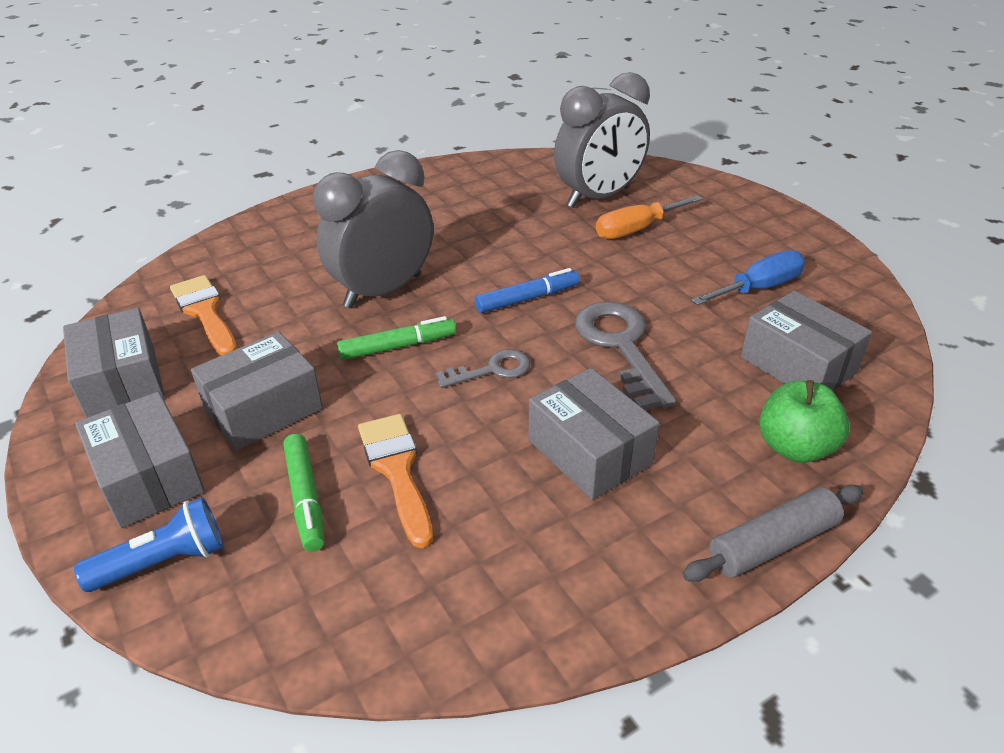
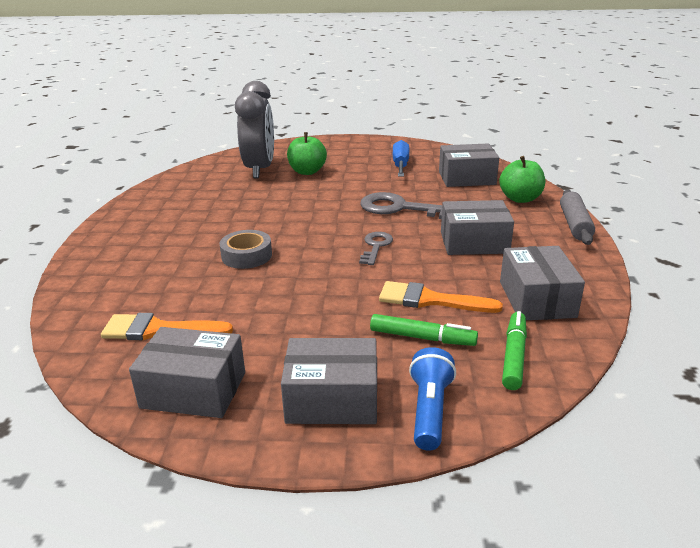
camera: 55 degrees left, 10 degrees down
grey box [191,332,323,450] -> grey box moved to [500,246,585,320]
grey clock [313,150,433,308] -> grey tape [219,230,272,269]
green marker [337,316,456,360] -> green marker moved to [502,311,527,390]
blue marker [475,268,580,313] -> none
orange screwdriver [596,195,703,239] -> green apple [287,132,327,175]

